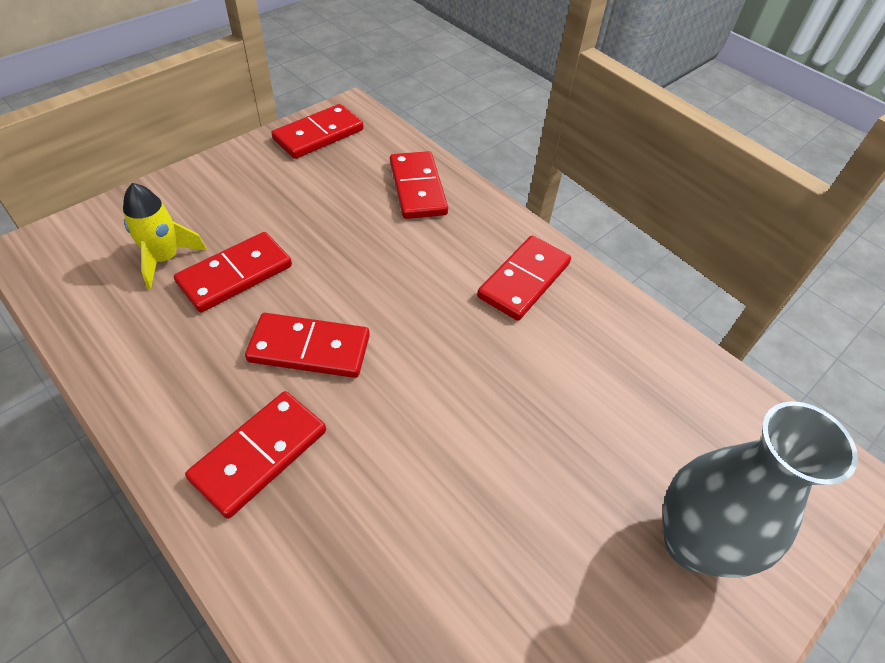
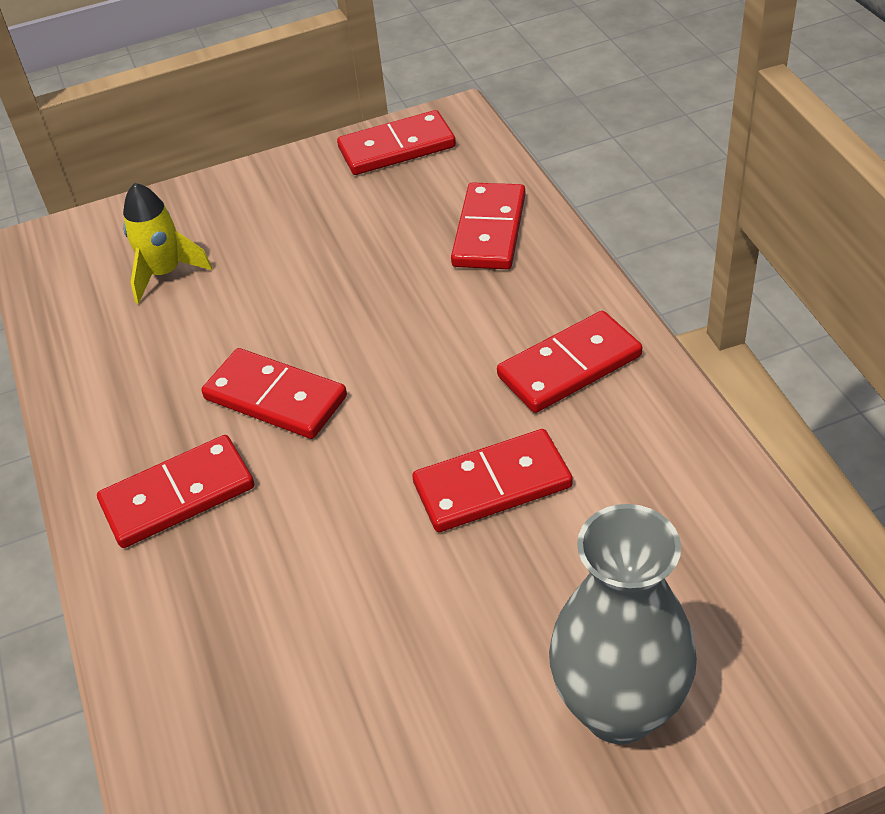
camera: 30 degrees right, 5 degrees down
red domino [174,232,292,312] -> red domino moved to [412,429,573,532]

